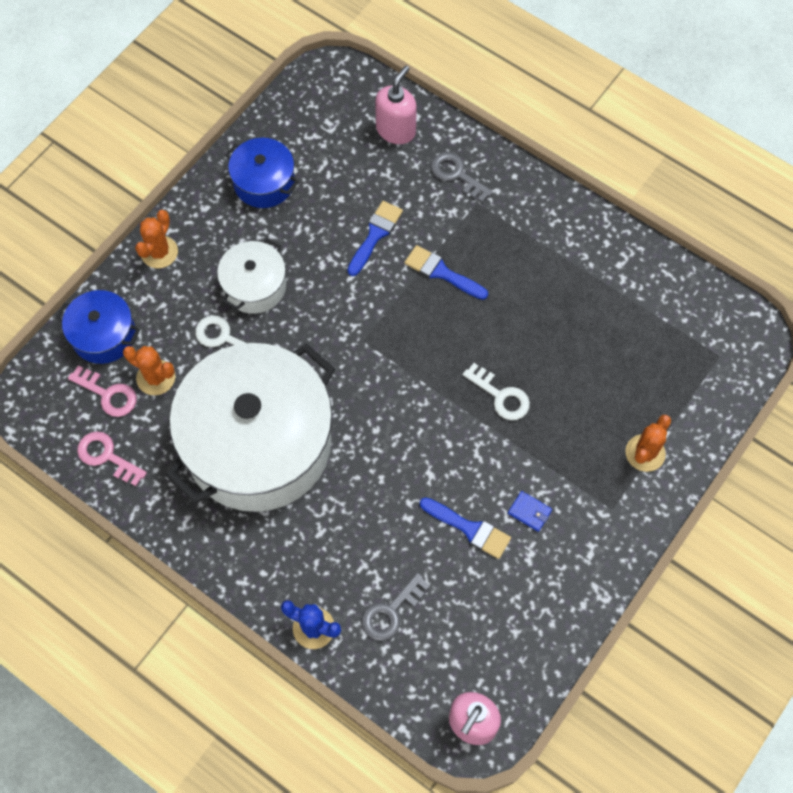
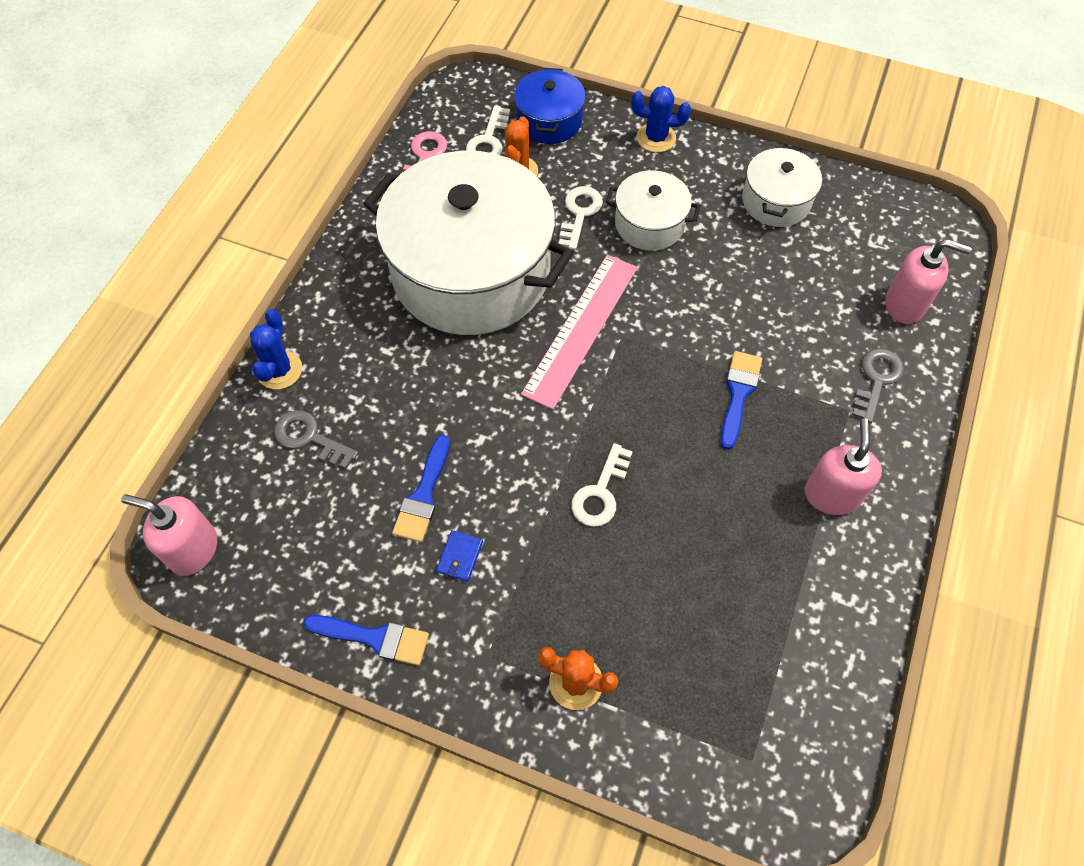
camera: 75 degrees right, 5 degrees down
pink key [68,365,137,417] -> white key [466,105,510,155]
orange cactus [135,210,178,268] -> blue cactus [631,86,691,152]
blue pot [225,138,299,208] -> white pot [742,146,822,227]
blue brush [348,201,403,276] -> blue brush moved to [304,615,429,666]
none -> pink ruler [521,254,638,410]
none -> pink soap dispenser [805,418,882,515]

